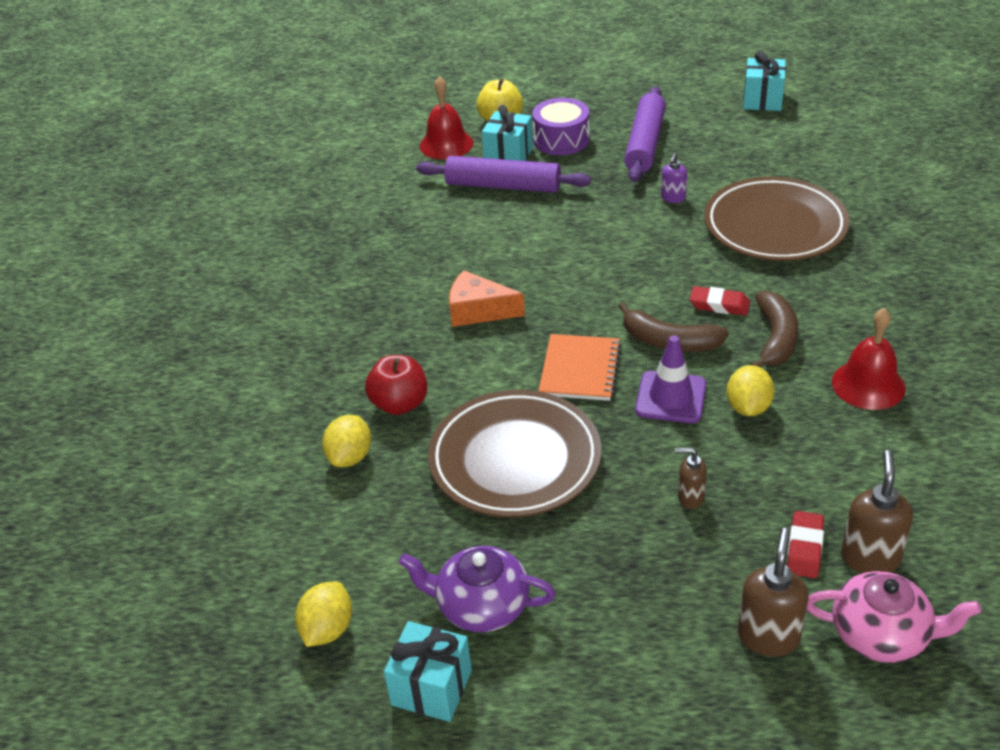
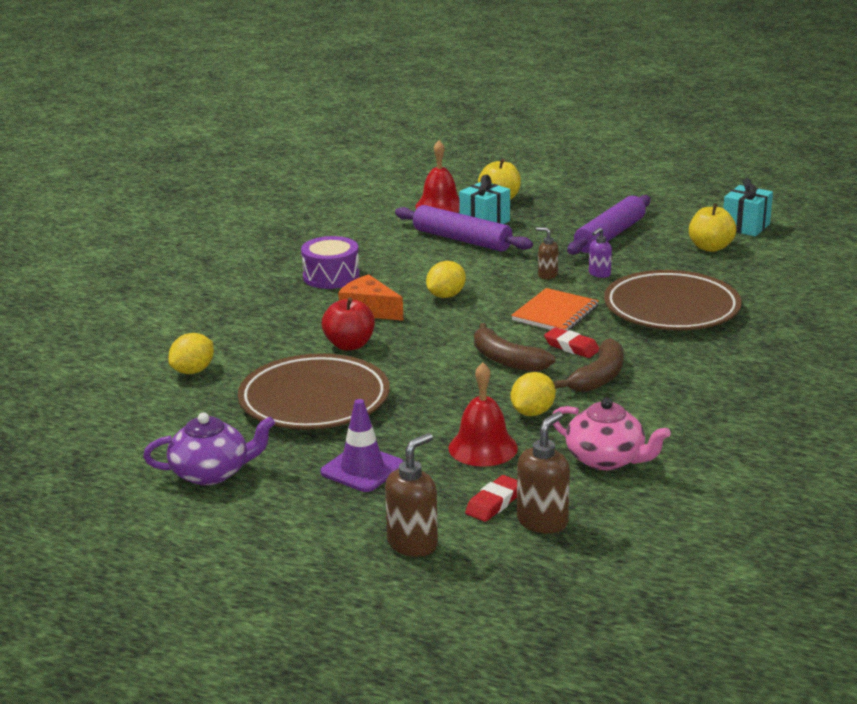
camera: 20 degrees right, 15 degrees down
yellow lemon [295,581,352,647] -> yellow lemon moved to [426,261,466,298]
red apple [365,355,427,415] -> red apple moved to [322,298,375,351]
turquoise gift [384,621,472,722] -> none
purple teapot [399,546,556,632] -> purple teapot turned 135 degrees clockwise [143,412,275,485]
purple drum [532,98,590,155] -> purple drum moved to [301,236,360,289]
orange notebook [538,334,621,401] -> orange notebook moved to [511,288,599,331]
purple traffic cone [635,335,706,423] -> purple traffic cone moved to [320,399,404,492]
brown soap dispenser [675,447,707,509] -> brown soap dispenser moved to [536,227,558,279]
pink teapot [806,571,982,663] -> pink teapot moved to [552,398,671,470]
red bell [832,308,906,410] -> red bell moved to [449,362,518,467]
none -> yellow apple [689,203,736,252]

